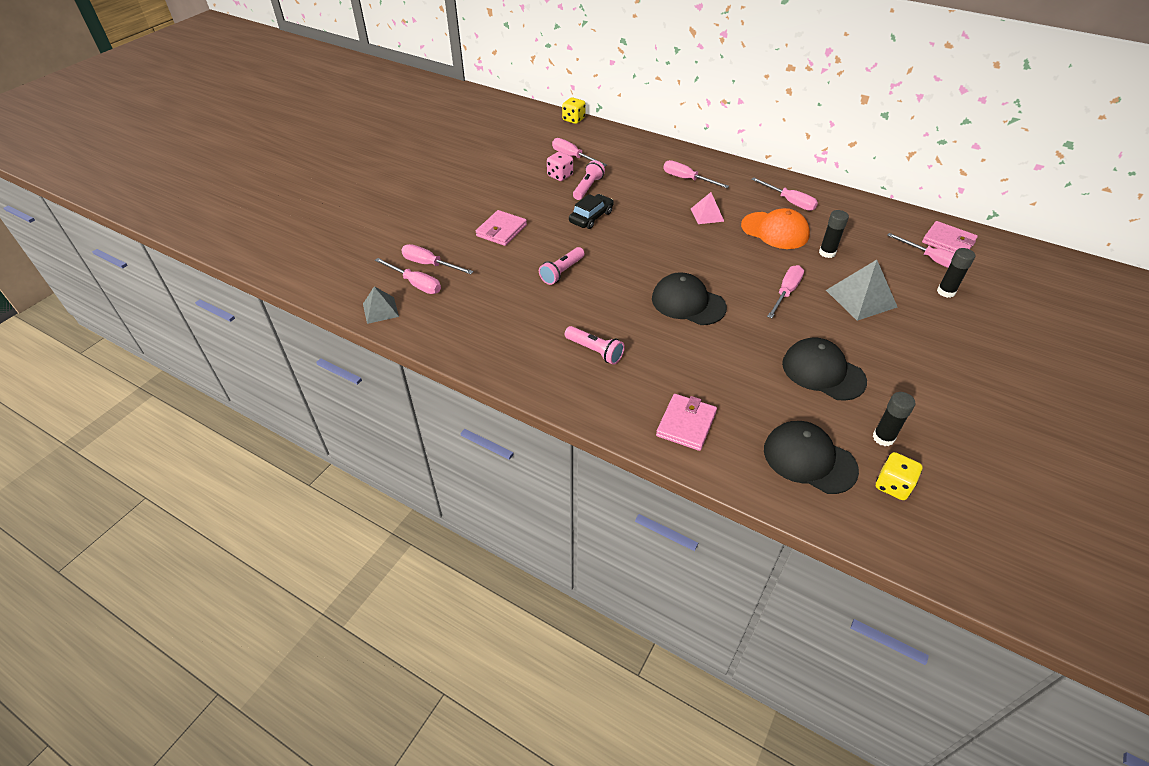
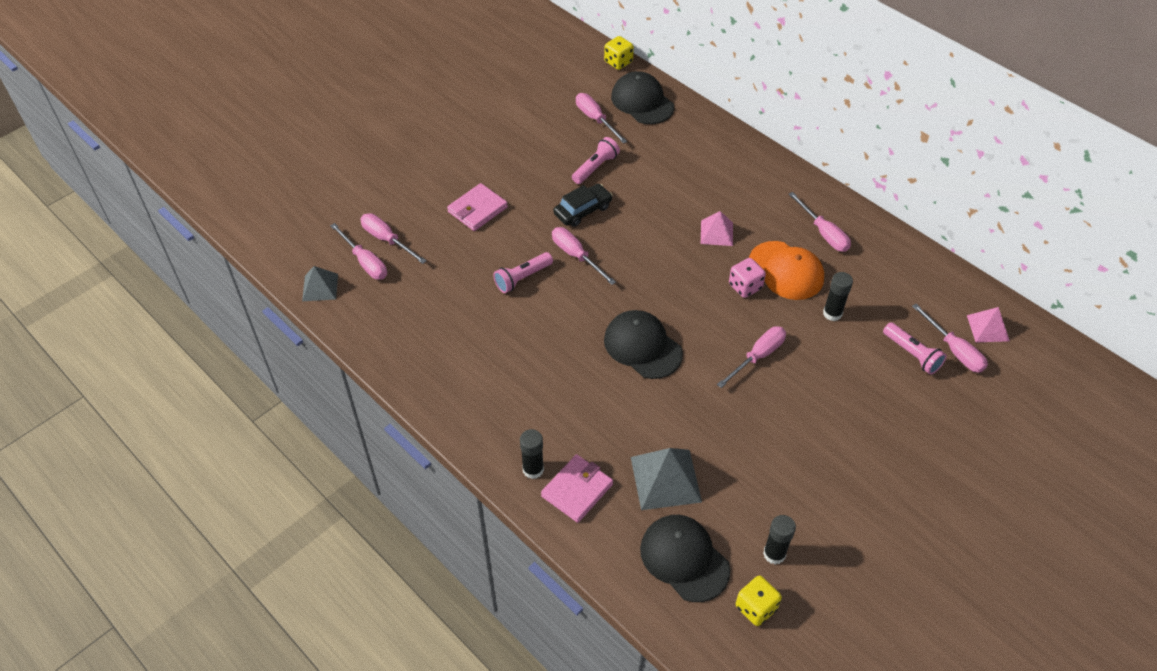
camera: 15 degrees right, 5 degrees up
pink dice [547,151,573,181] -> pink dice moved to [729,258,766,298]
pink flashlight [565,326,625,365] -> pink flashlight moved to [883,322,947,375]
pink screwdriver [663,160,729,188] -> pink screwdriver moved to [552,227,616,285]
black cap [782,337,867,401] -> black cap moved to [611,71,674,124]
grey pyramid [826,260,898,321] -> grey pyramid moved to [631,448,702,510]
pink wallet [922,221,978,253] -> pink pyramid [967,307,1010,343]
black glue stick [937,248,975,298] -> black glue stick moved to [520,429,544,479]

